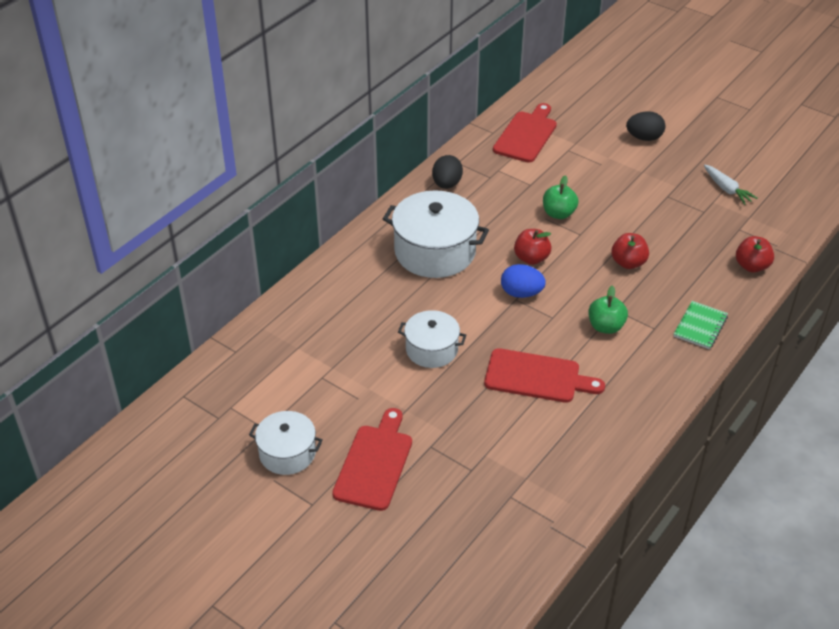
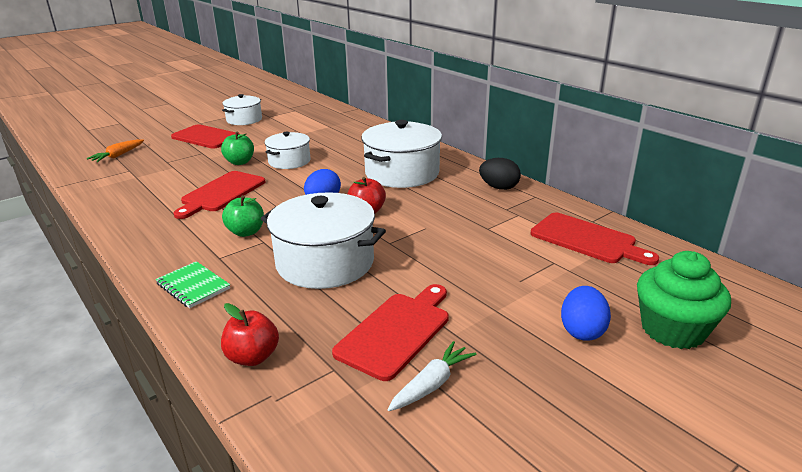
camera: 105 degrees right, 15 degrees down
green apple [543,175,578,219] -> green apple moved to [221,132,254,165]
red apple [612,233,649,269] -> white pot [261,192,386,289]
black egg [626,111,665,141] -> blue egg [561,286,611,341]
white carrot [704,165,758,205] -> white carrot turned 150 degrees clockwise [387,341,476,411]
none -> orange carrot [87,139,144,162]
none -> red cutting board [332,284,449,381]
none -> green cupcake [637,251,731,349]

